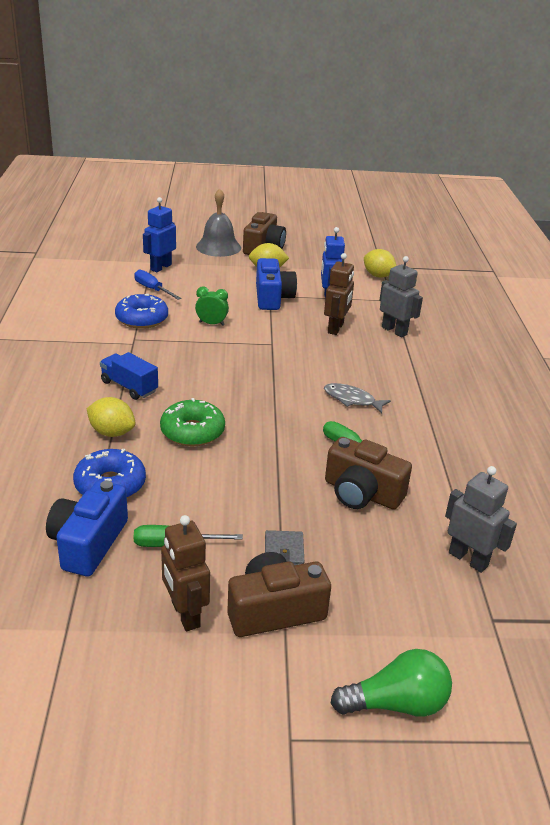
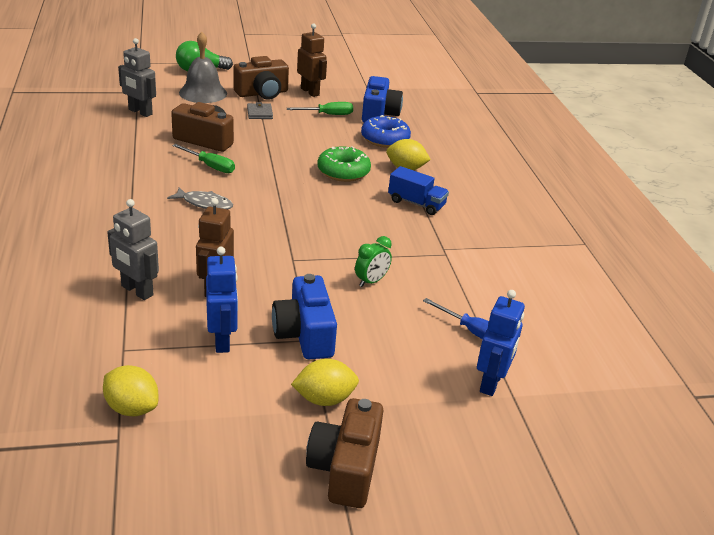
camera: 170 degrees right, 0 degrees up
blue donut [115,294,168,329] -> none
green clock [195,286,229,326] -> green clock turned 45 degrees counterclockwise [355,236,392,287]
grey bell [196,189,241,257] -> grey bell moved to [179,32,227,103]

